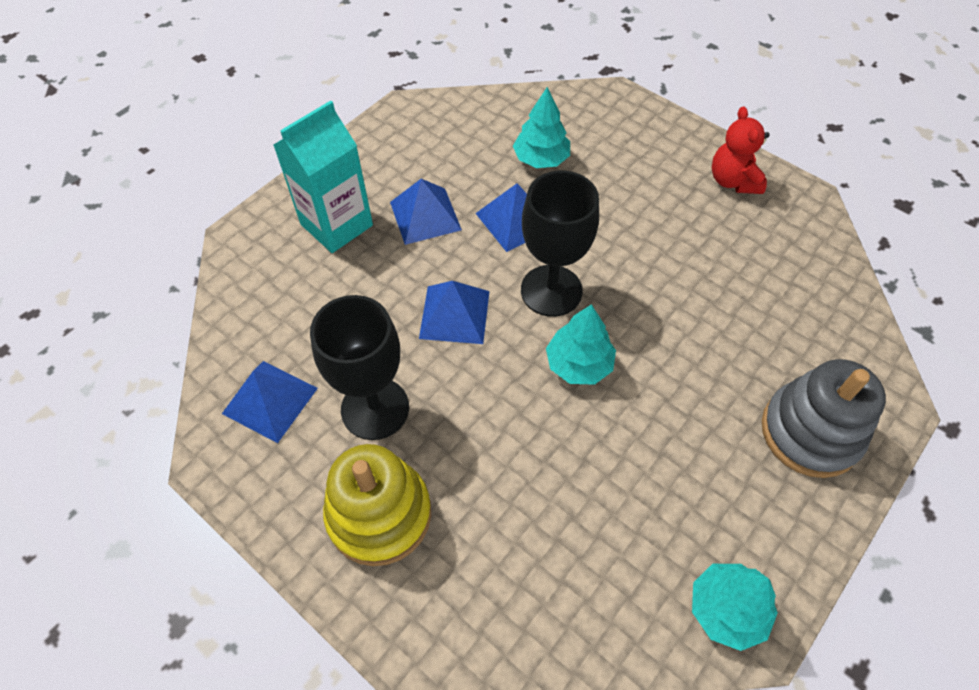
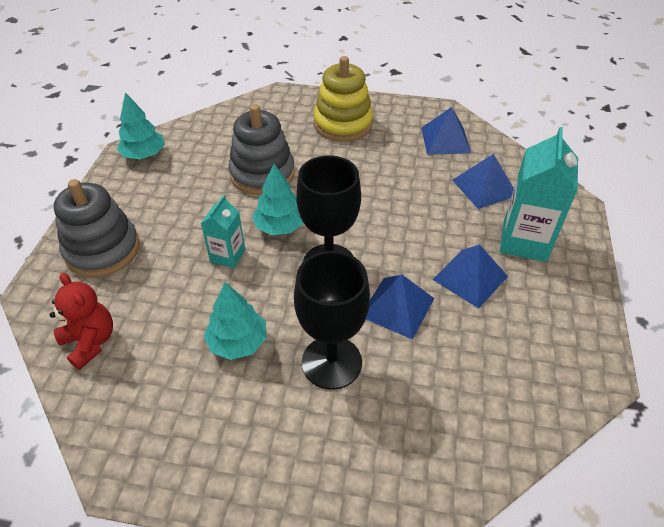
camera: 150 degrees right, 10 degrees down
black goblet [310,295,409,440] -> black goblet moved to [294,251,370,390]
blue pyramid [419,281,490,344] -> blue pyramid moved to [453,154,514,209]
turquoise tree [513,87,570,168] -> turquoise tree moved to [204,282,267,360]
red teddy bear [712,106,770,194] -> red teddy bear moved to [50,273,113,370]
none -> turquoise carton [201,195,245,269]
none -> grey stacking toy [228,104,295,195]

